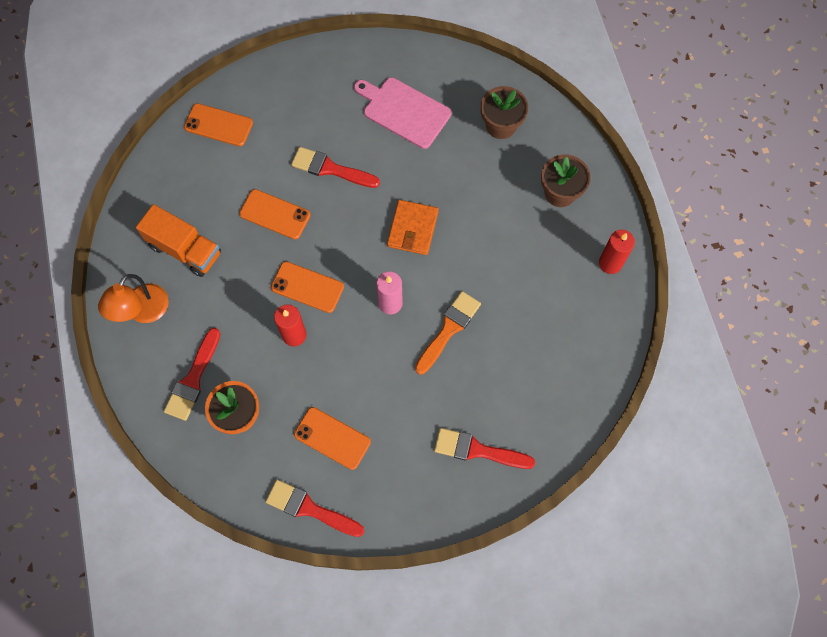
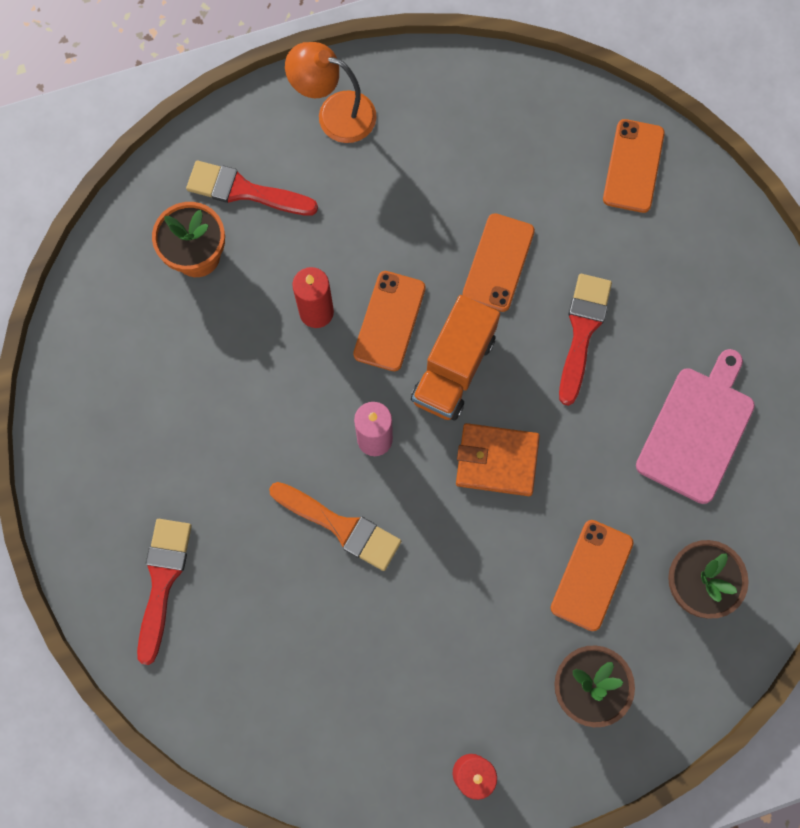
camera: 85 degrees right, 5 degrees up
orange truck [136,204,221,277] -> orange truck moved to [411,295,500,421]
red brush [266,479,364,537] -> none
orange phone [294,407,371,470] -> orange phone moved to [551,520,634,631]

